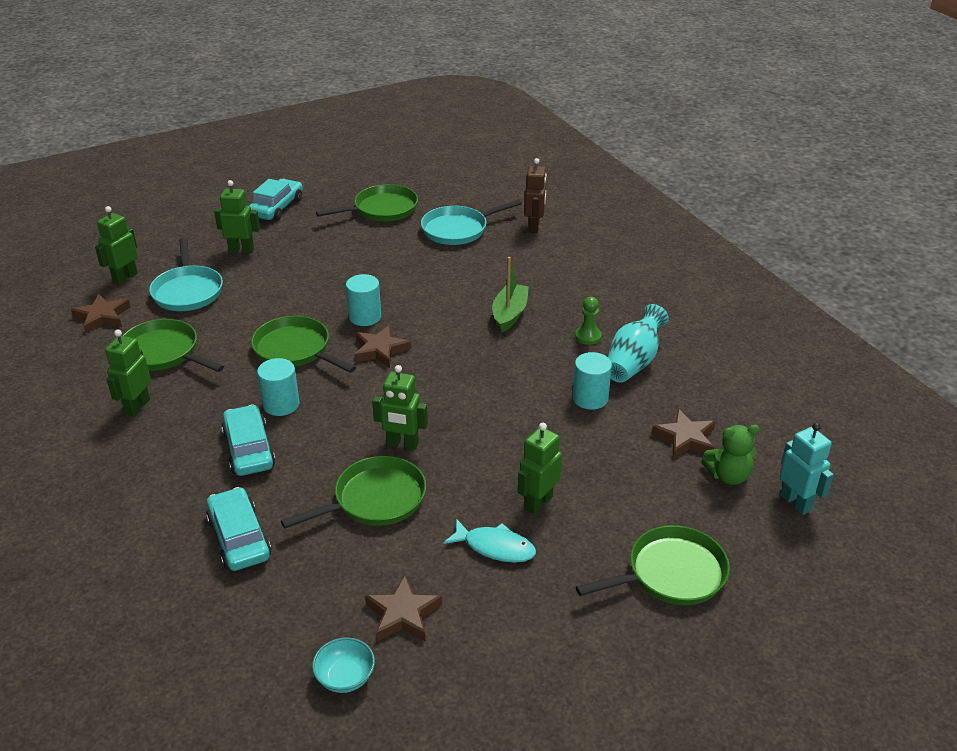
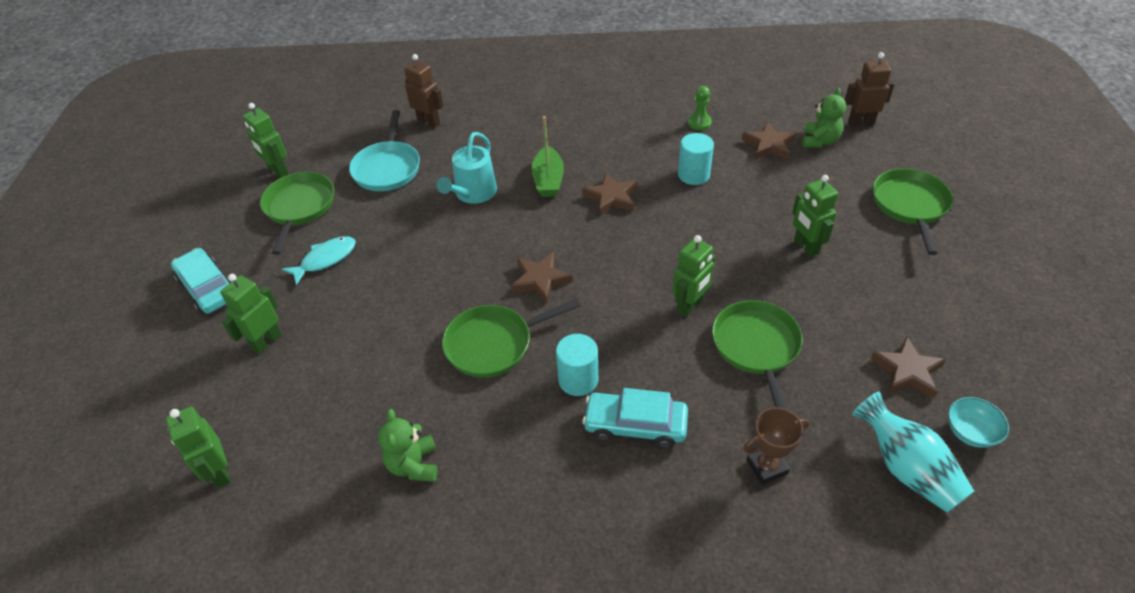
camera: 60 degrees left, 10 degrees up
brown star [71,294,130,333] -> brown star moved to [582,172,637,216]
green robot [105,330,151,417] -> green robot moved to [243,103,289,178]
green pan [123,319,224,372] -> green teddy bear [378,409,438,482]
turquoise pan [149,238,223,311] -> none
turquoise car [206,487,271,571] -> brown trophy [743,407,809,485]
turquoise cylinder [346,274,381,326] -> none
turquoise fish [443,519,536,563] -> turquoise fish moved to [282,236,356,285]
green boat [492,257,529,332] -> green boat turned 135 degrees counterclockwise [531,116,564,197]
green pawn [575,297,602,345] -> green pawn moved to [688,86,712,130]
turquoise vase [608,304,669,383] -> turquoise vase moved to [852,392,974,513]
turquoise robot [780,423,834,515] -> brown robot [845,52,895,127]
none -> turquoise watering can [437,132,497,204]

